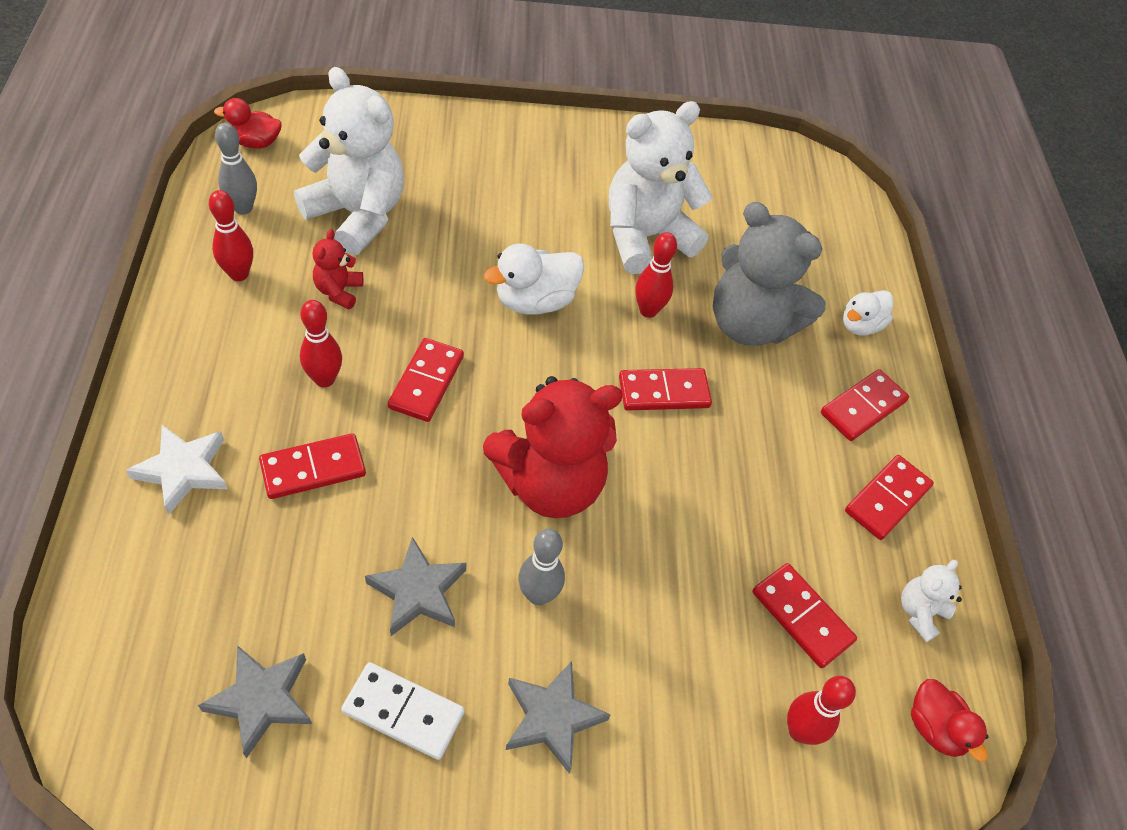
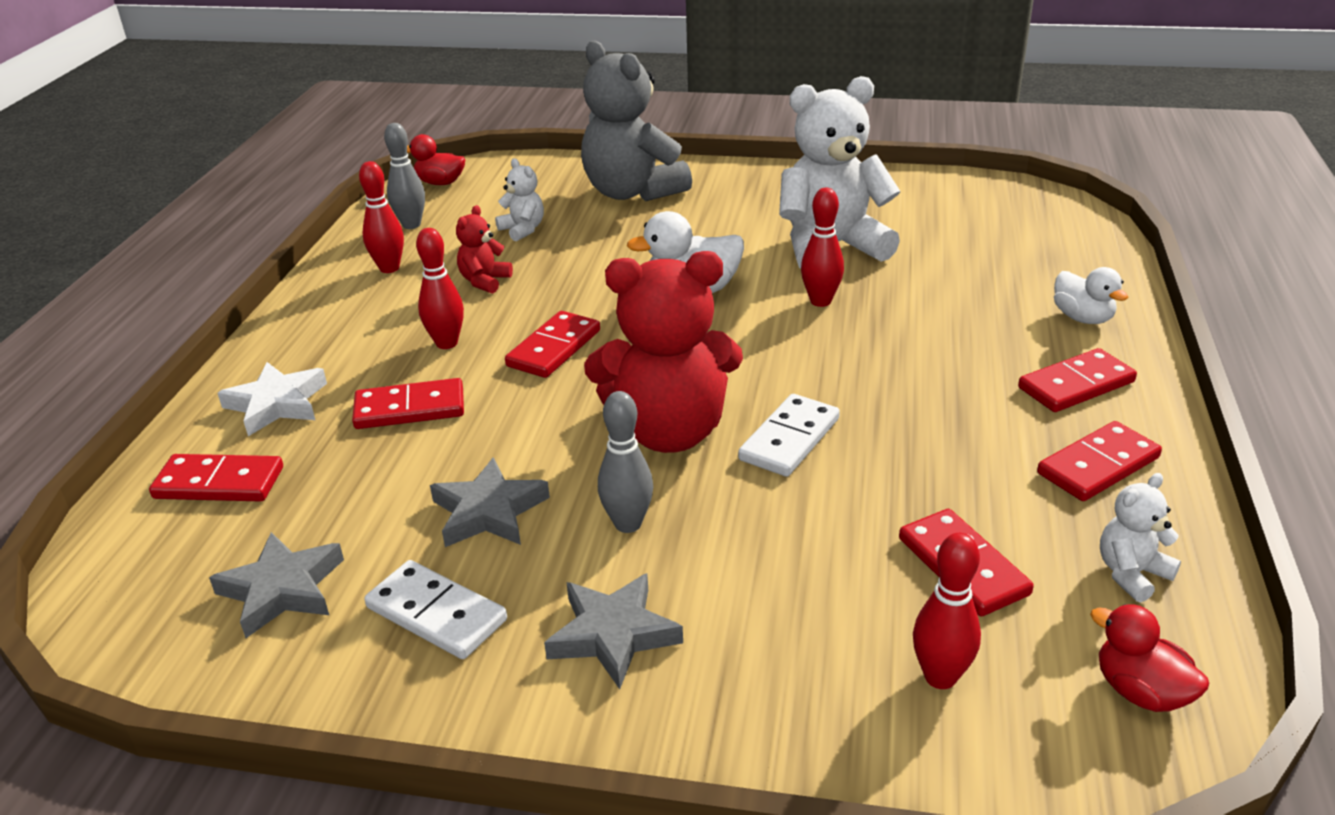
camera: 20 degrees right, 20 degrees down
white teddy bear [294,67,404,255] -> white teddy bear [495,158,544,241], size x0.45
red domino [619,368,712,410] -> red domino moved to [149,454,283,502]
grey teddy bear [713,202,826,346] -> grey teddy bear moved to [581,40,692,201]
white duck [843,290,893,335] -> white duck turned 90 degrees counterclockwise [1054,267,1128,324]
red duck [911,679,989,762] -> red duck turned 150 degrees clockwise [1090,604,1209,712]
none -> white domino [738,394,840,477]

